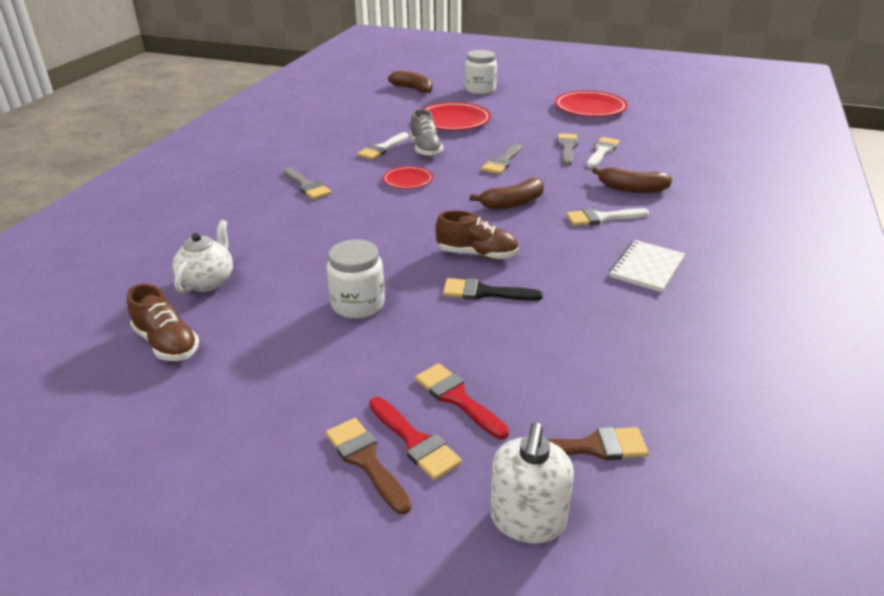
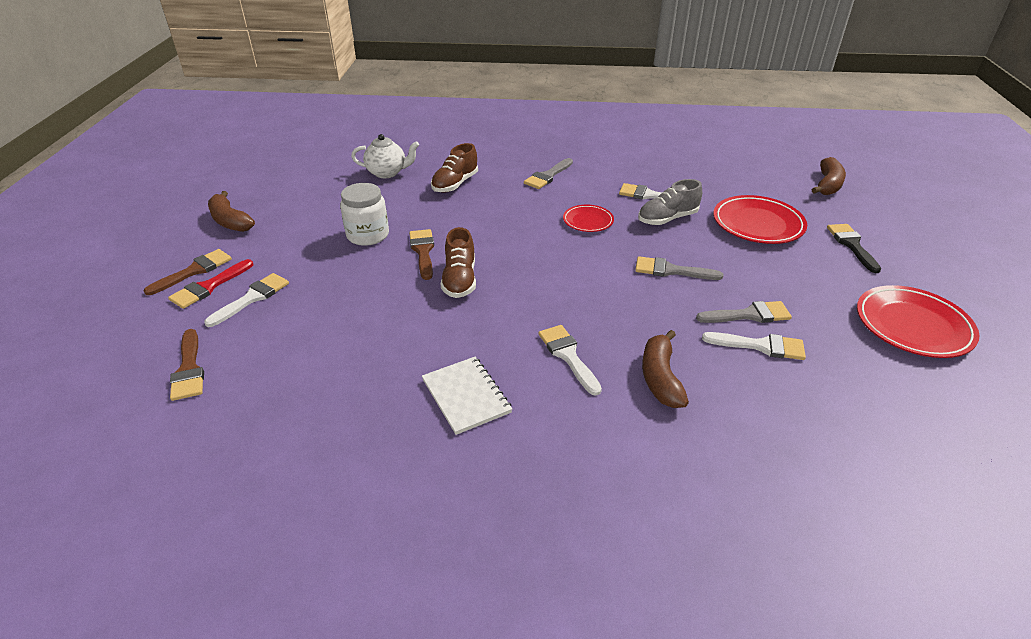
camera: 75 degrees right, 5 degrees up
brown shoe [127,284,199,361] -> brown shoe moved to [431,143,478,193]
red brush [415,363,509,439] -> white brush [204,273,289,327]
black brush [443,278,543,301] -> black brush moved to [827,224,881,273]
white jar [465,50,497,95] -> none
brown banana [470,178,544,210] -> brown banana moved to [208,191,255,232]
white soap dispenser [490,422,574,543] -> none
white notebook [609,240,685,292] -> white notebook turned 45 degrees clockwise [422,357,512,435]
none -> brown brush [409,229,434,280]

